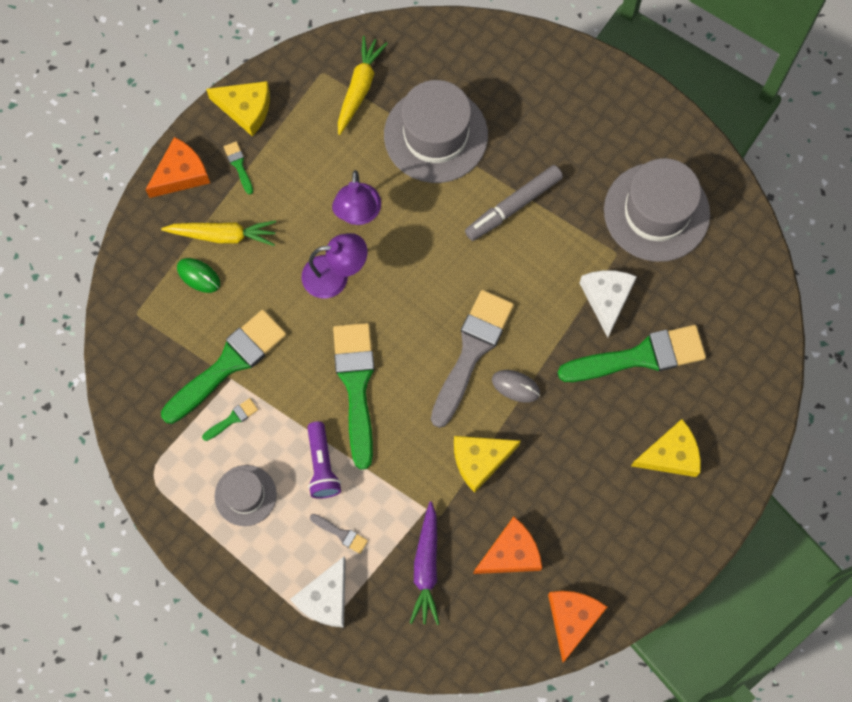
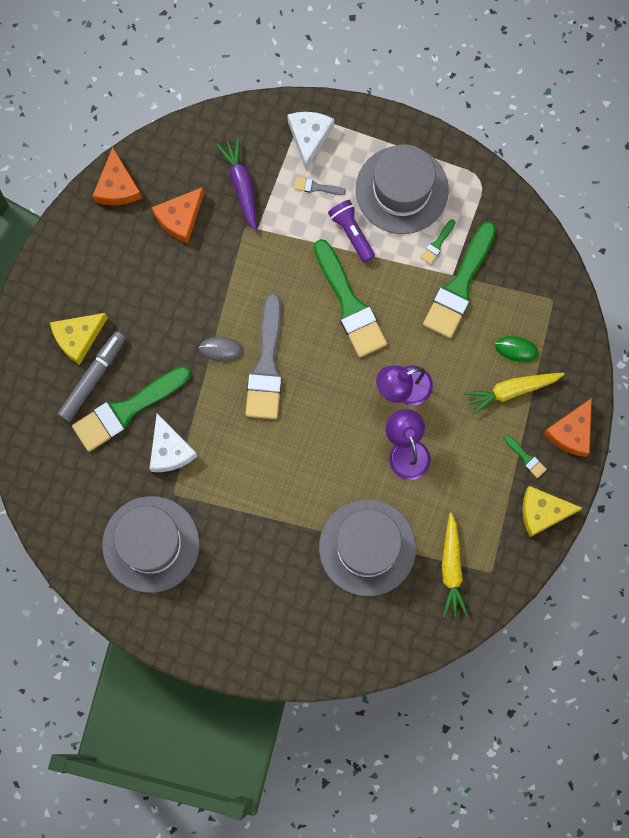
camera: 160 degrees right, 5 degrees up
grey hat [215,465,277,526] -> grey hat [356,144,449,234], size x1.82
yellow cheese [454,436,521,493] -> none
grey marker [465,165,563,241] -> grey marker moved to [58,331,126,422]

